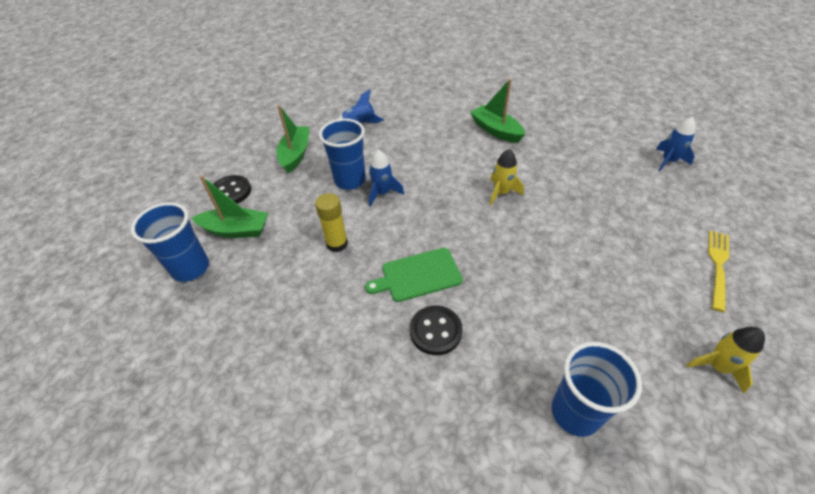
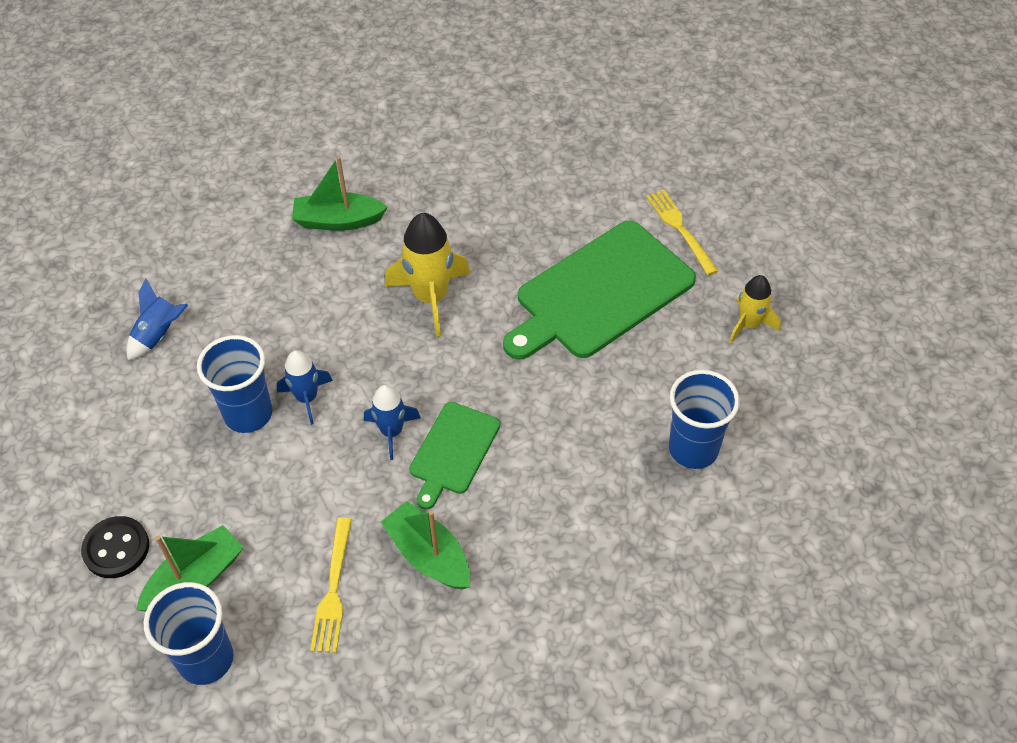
camera: 50 degrees left, 5 degrees up
green boat [277,105,310,173] -> green boat moved to [381,501,470,590]
yellow glue stick [315,193,348,252] -> none
black button [410,306,463,355] -> none
yellow rocket [489,149,524,206] -> yellow rocket [385,213,470,337], size x1.64
blue rocket [656,116,696,172] -> blue rocket moved to [364,385,421,460]
none -> yellow fork [310,517,352,653]
none -> green cutting board [503,221,696,360]

